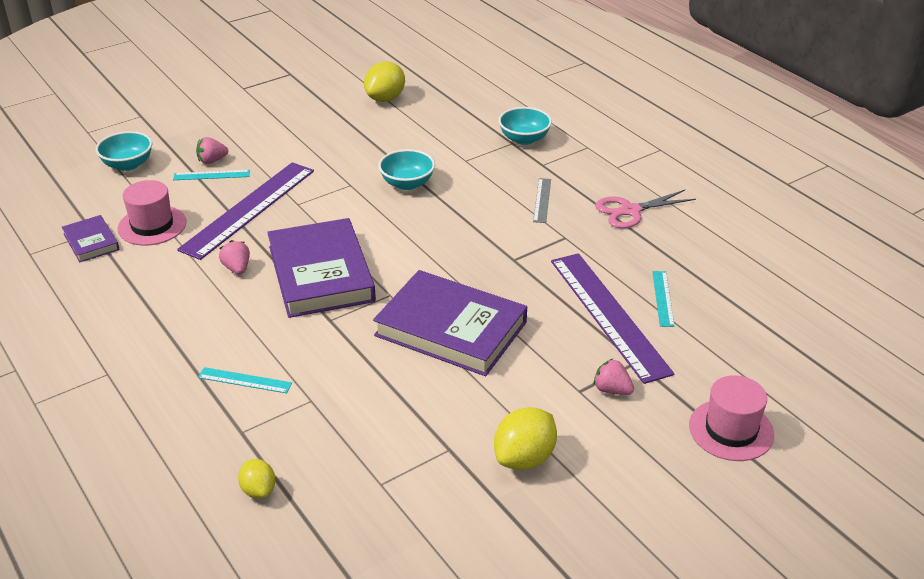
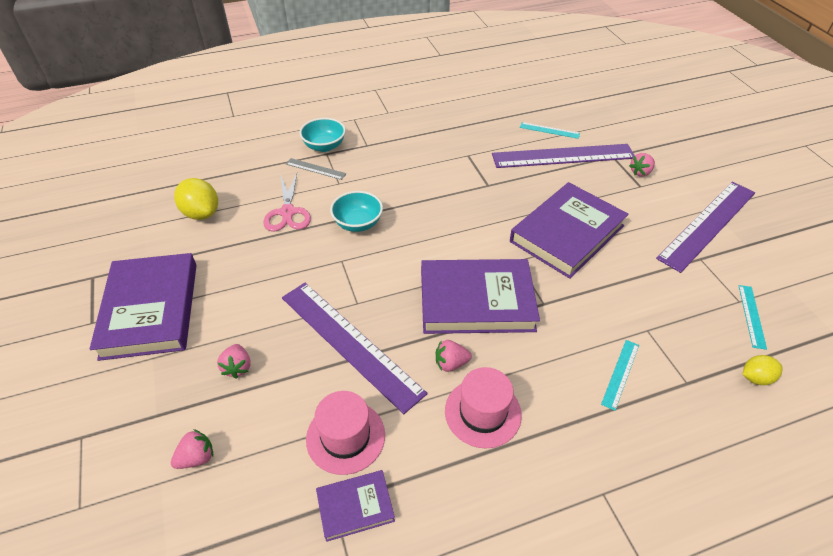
camera: 75 degrees left, 10 degrees up
turquoise bowl [96,131,152,171] -> pink strawberry [171,429,213,469]
turquoise ruler [173,170,250,180] -> turquoise ruler moved to [738,285,767,350]
yellow lemon [494,407,557,470] -> purple ruler [656,182,755,273]
grey ruler [533,178,551,223] -> grey ruler moved to [286,158,346,180]
pink scissors [595,190,696,228] -> pink scissors moved to [264,173,311,232]
pink hat [689,375,774,461] -> pink hat moved to [445,367,522,449]
none -> purple book [90,253,197,361]

